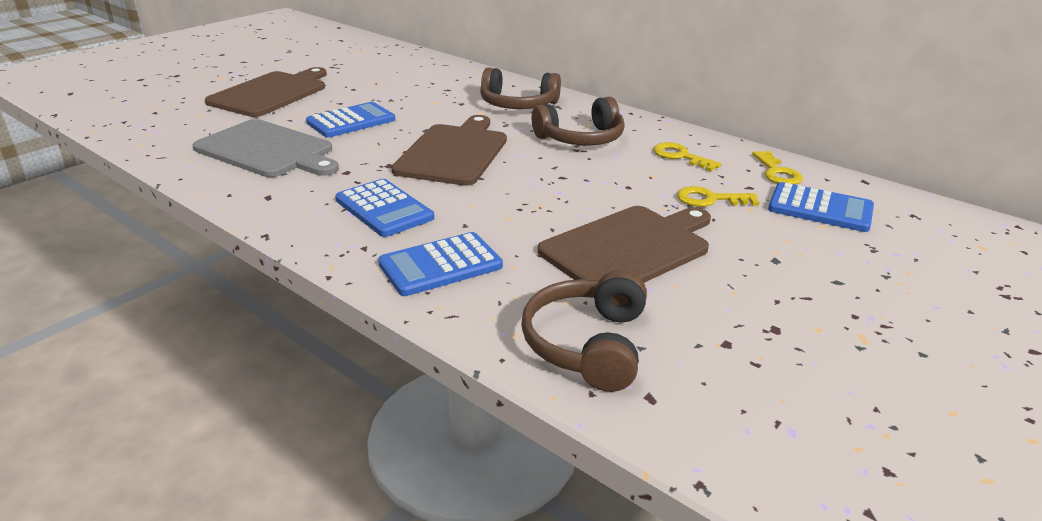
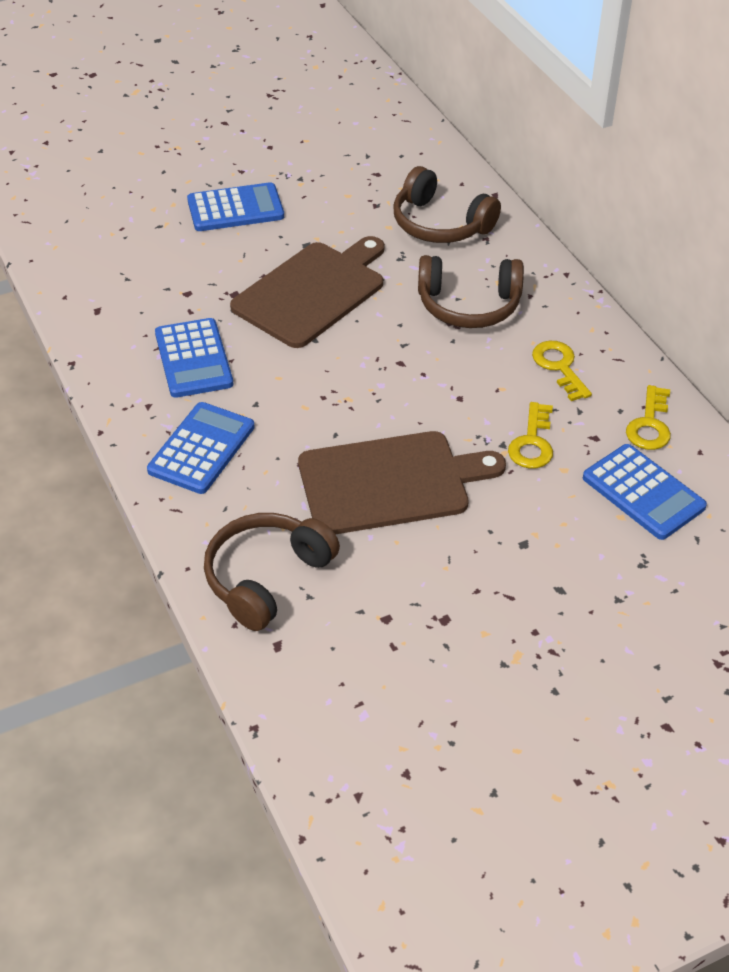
camera: 25 degrees right, 15 degrees up
grey cutting board [193,119,339,177] -> none
brown cutting board [205,67,327,117] -> none
blue calculator [378,232,503,296] -> blue calculator turned 120 degrees clockwise [147,402,255,494]
yellow key [677,186,759,207] -> yellow key turned 105 degrees counterclockwise [508,402,553,469]

